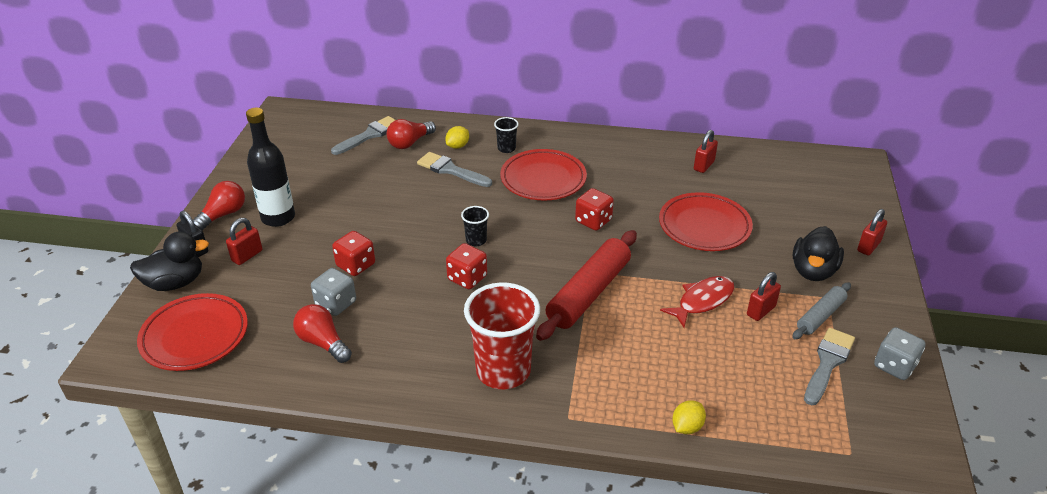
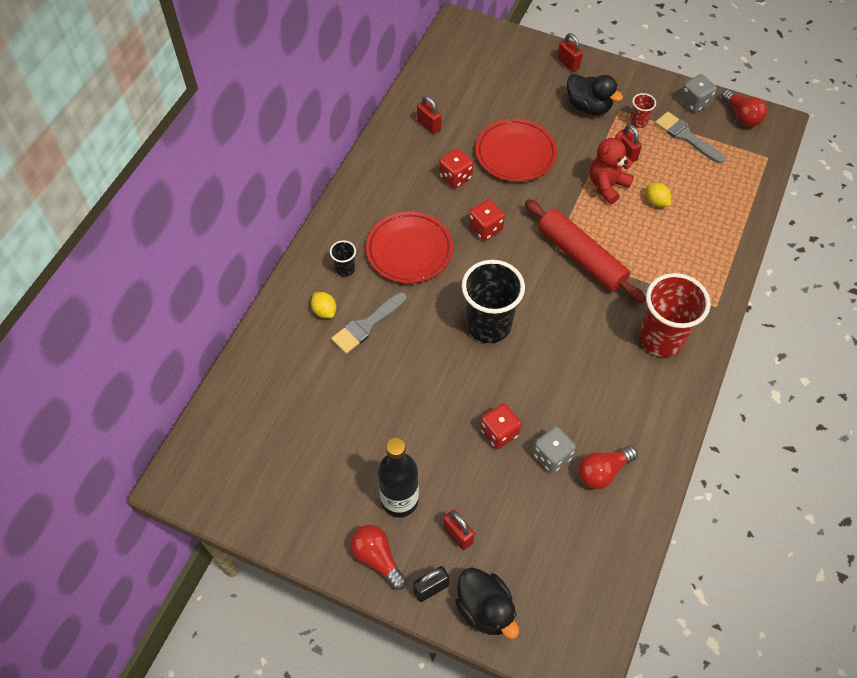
camera: 75 degrees left, 20 degrees up
black duck [130,232,209,291] -> black duck turned 150 degrees clockwise [455,567,519,639]
red plate [137,293,248,371] -> none
grey brush [331,116,395,155] -> none
red light bulb [387,119,436,149] -> red light bulb moved to [722,89,767,127]
red dice [446,243,487,289] -> red dice moved to [439,148,473,188]
black cup [461,206,489,246] -> black cup [462,260,525,343], size x2.23
red fish [660,276,734,328] -> red teddy bear [590,131,634,204]
yellow lemon [672,400,706,434] -> yellow lemon moved to [646,183,671,207]
grey rolling pin [793,282,851,339] -> red cup [630,93,656,128]

